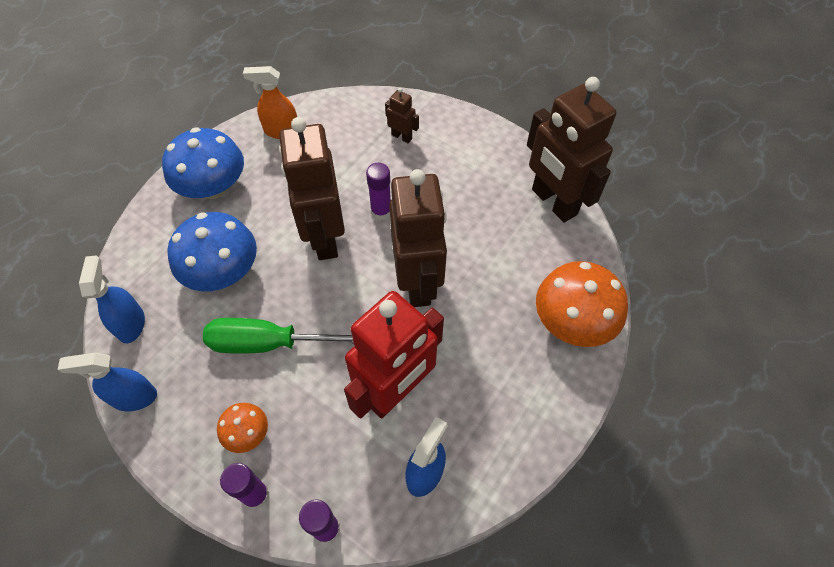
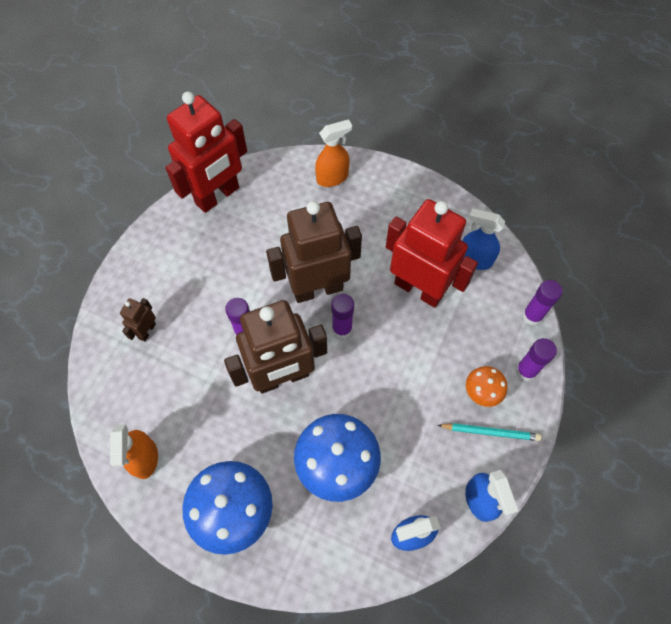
camera: 100 degrees left, 5 degrees up
green screwdriver [203,318,354,354] -> none
brown robot [527,77,616,222] -> red robot [165,91,247,213]
orange mushroom [536,261,628,347] -> orange spray bottle [315,119,352,187]
none -> purple glue stick [331,294,354,339]
none -> turquoise pencil [438,423,542,441]

